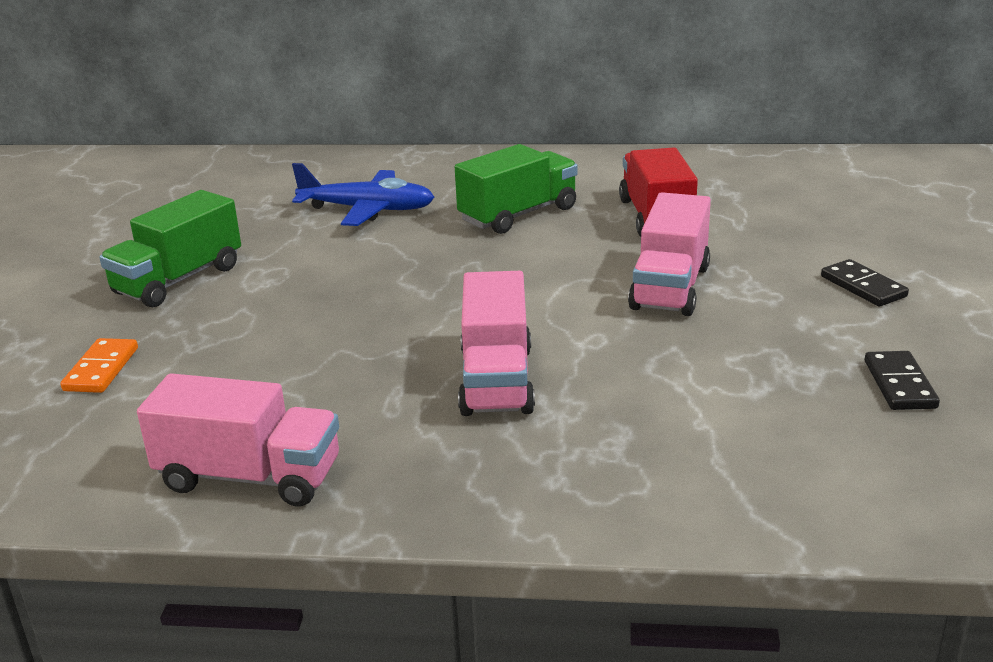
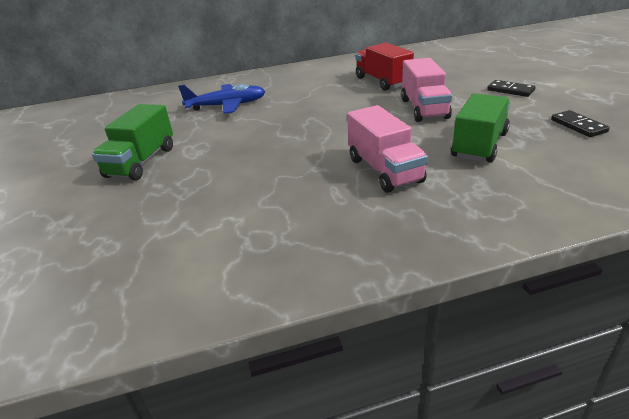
camera: 20 degrees left, 5 degrees up
orange domino [60,338,138,393] -> none
pink truck [137,373,339,507] -> none
green truck [455,144,578,234] -> green truck moved to [451,93,511,163]

